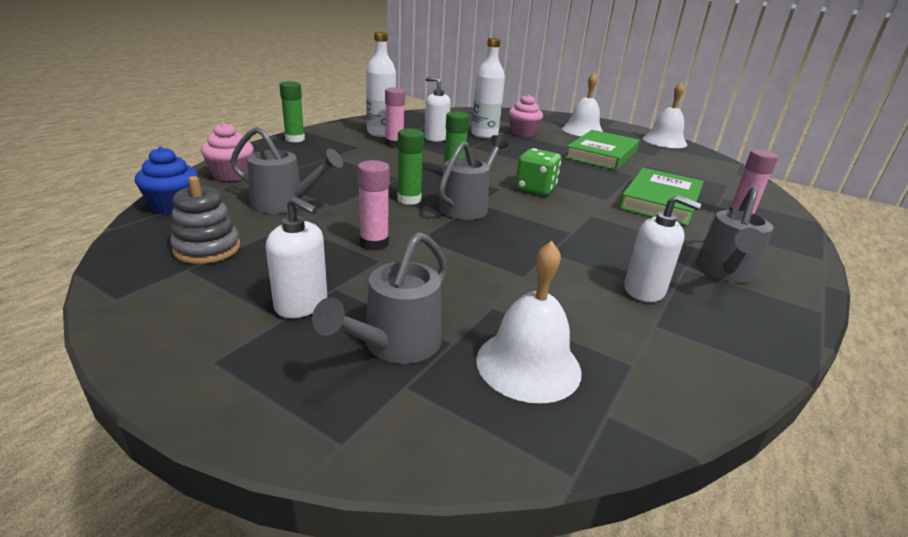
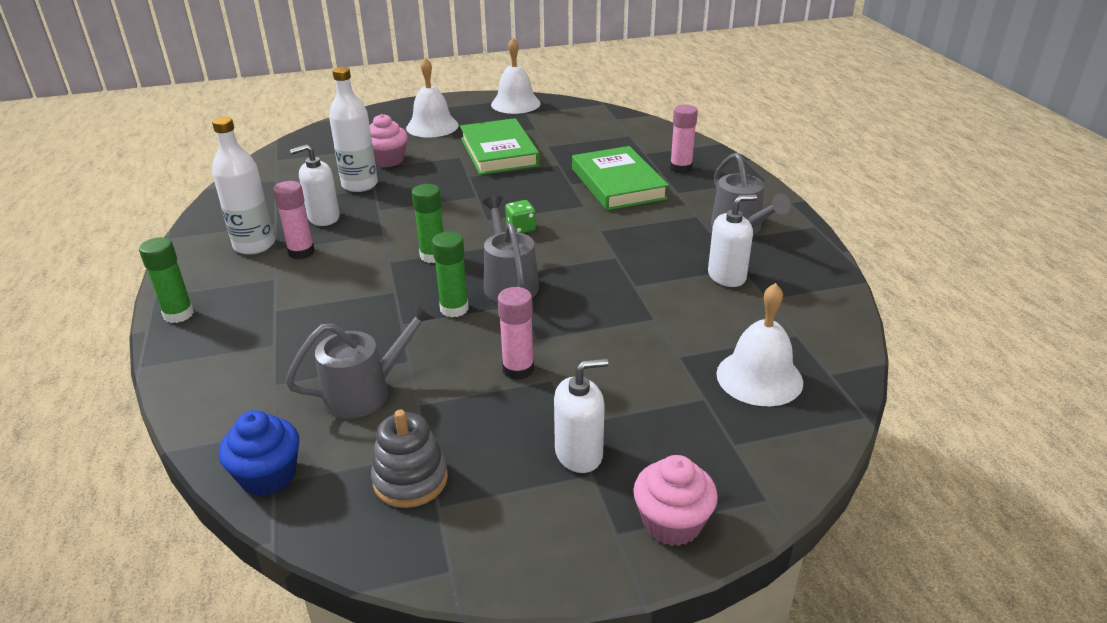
camera: 45 degrees left, 5 degrees up
pink cupcake [201,122,254,181] -> pink cupcake moved to [633,455,718,546]
grey watering can [312,232,447,364] -> none
green dice [515,148,561,195] -> green dice [505,200,536,233], size x0.63

